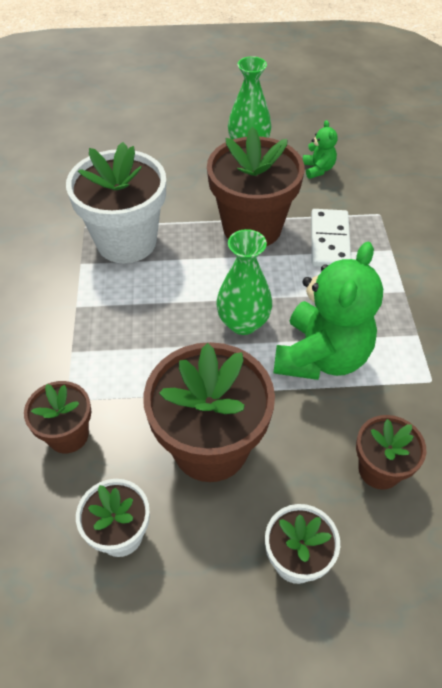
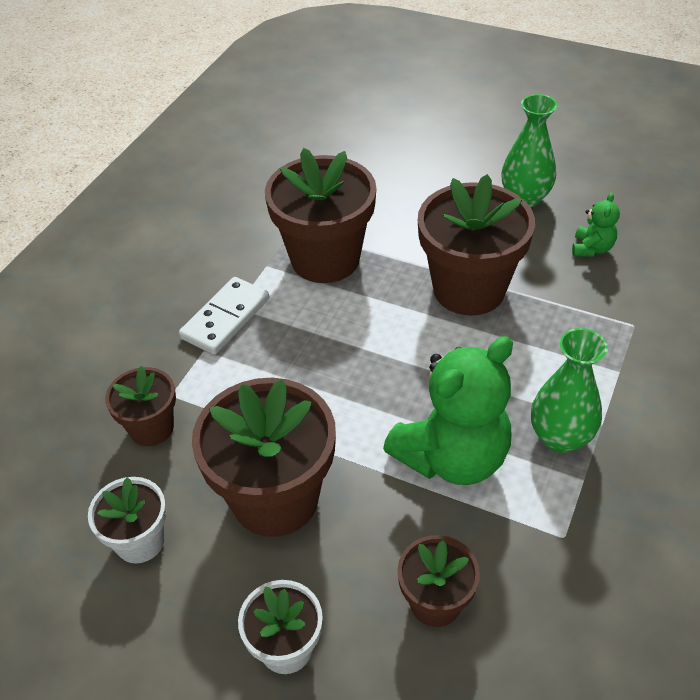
camera: 30 degrees right, 5 degrees down
white flower pot [66,142,166,263] -> brown flower pot [265,148,377,283]
green vase [216,229,272,335] -> green vase moved to [531,328,608,453]
white domino [311,209,351,267] -> white domino moved to [179,277,269,355]

